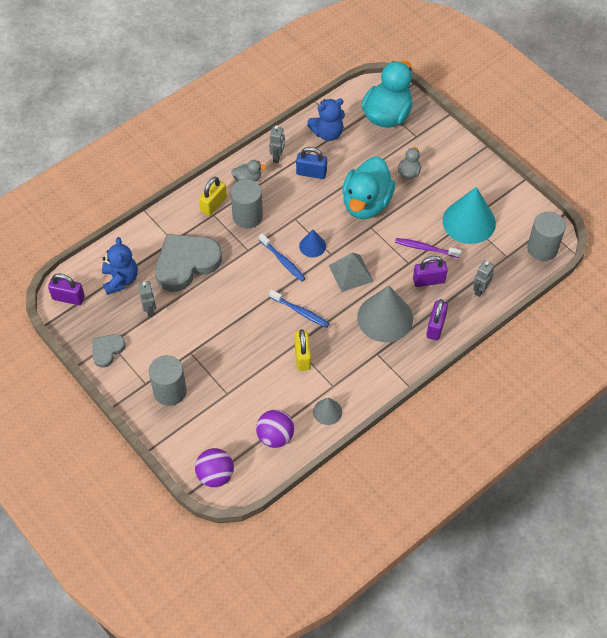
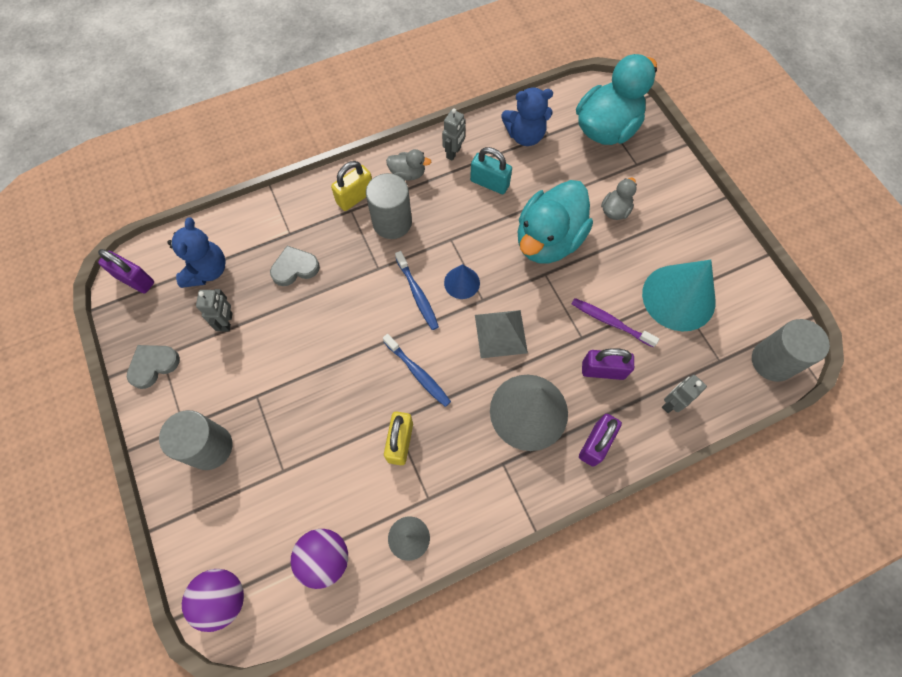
camera: 15 degrees right, 10 degrees up
grey heart [155,234,222,291] -> grey heart [270,246,320,286], size x0.51
blue padlock [296,147,327,179] -> turquoise padlock [470,147,512,194]

